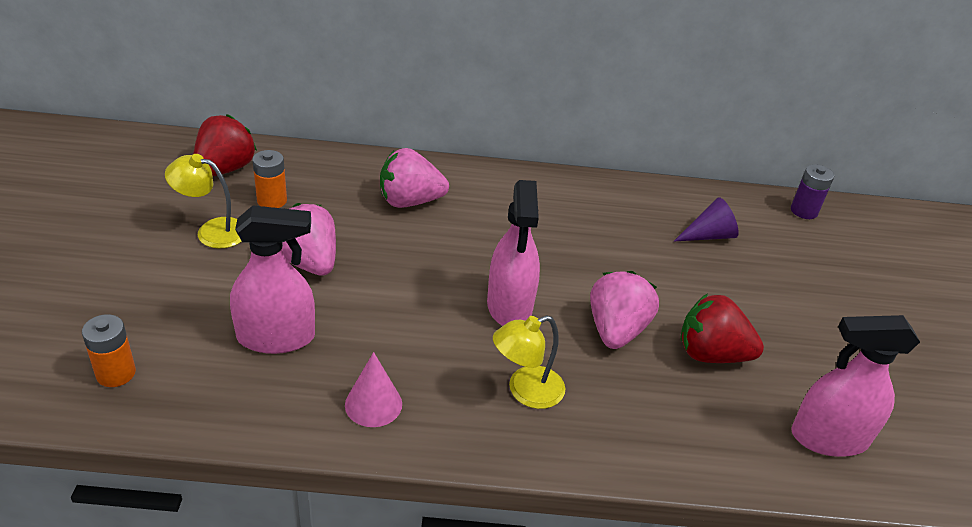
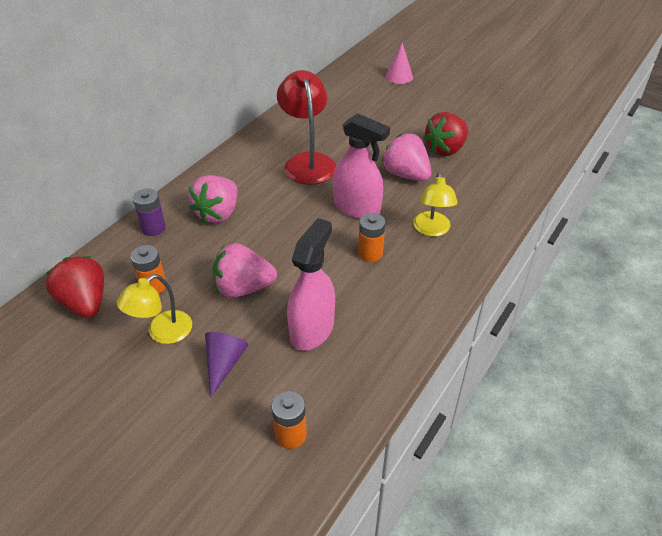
camera: 55 degrees left, 5 degrees up
pink cone [345,352,402,427] -> pink cone moved to [386,43,413,84]
purple cone [674,197,739,242] -> purple cone moved to [205,332,248,398]
purple battery [791,164,834,219] -> purple battery moved to [133,189,166,236]
pink spray bottle [791,315,920,457] -> none
none -> red lamp [277,70,336,185]
none -> orange battery [358,213,385,262]

